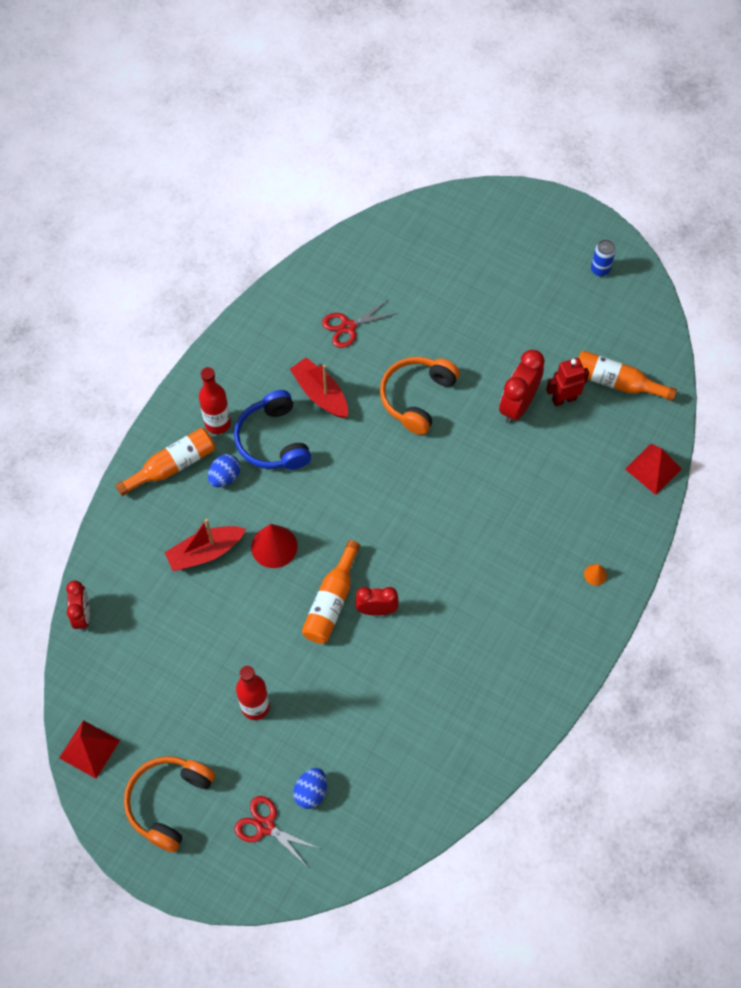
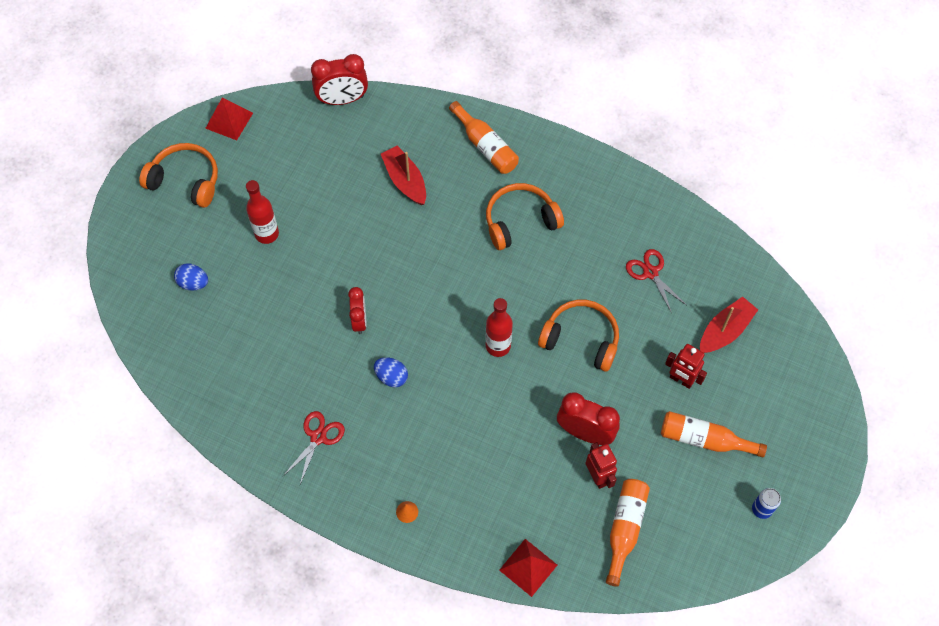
camera: 85 degrees right, 0 degrees up
red clock [66,581,90,631] -> red clock [311,54,368,105], size x1.53
red bottle [199,367,231,434] -> red bottle moved to [485,298,513,357]
blue egg [208,454,241,487] -> blue egg moved to [374,357,408,387]
blue headphones [234,390,311,470] -> orange headphones [486,183,564,250]
red scissors [235,796,320,865] -> red scissors moved to [283,411,345,484]
red cone [251,524,297,568] -> none
red boat [290,358,348,418] -> red boat moved to [700,297,758,353]
orange bottle [302,540,360,644] -> orange bottle moved to [661,411,767,457]
none -> red robot [665,344,707,389]

